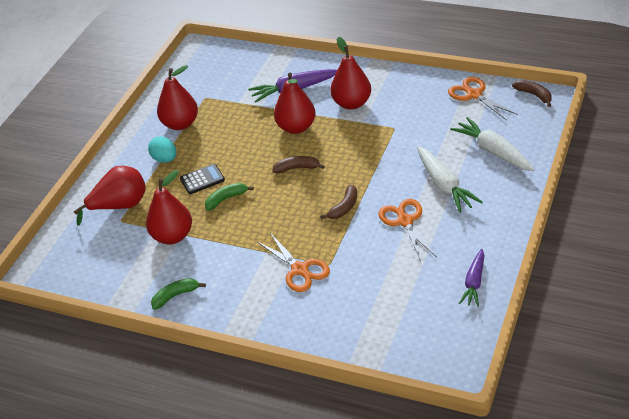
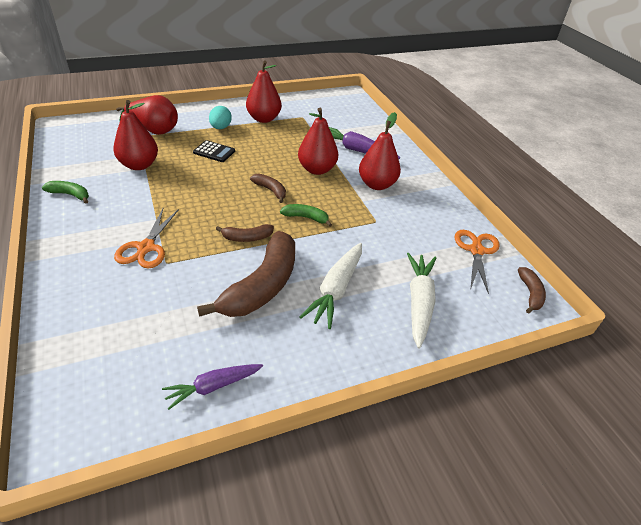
camera: 40 degrees right, 0 degrees up
green banana [205,183,254,211] -> green banana moved to [280,204,332,227]
orange scissors [379,199,437,261] -> brown banana [197,231,295,317]

